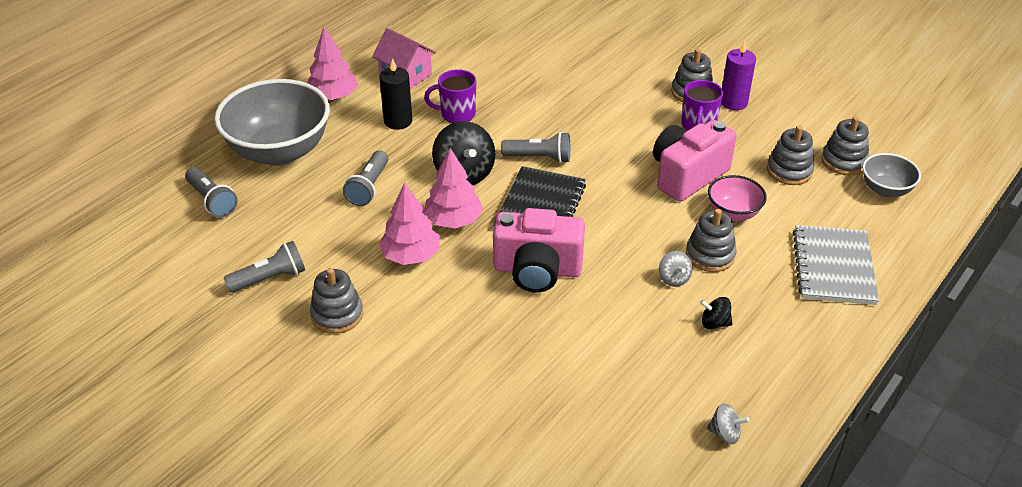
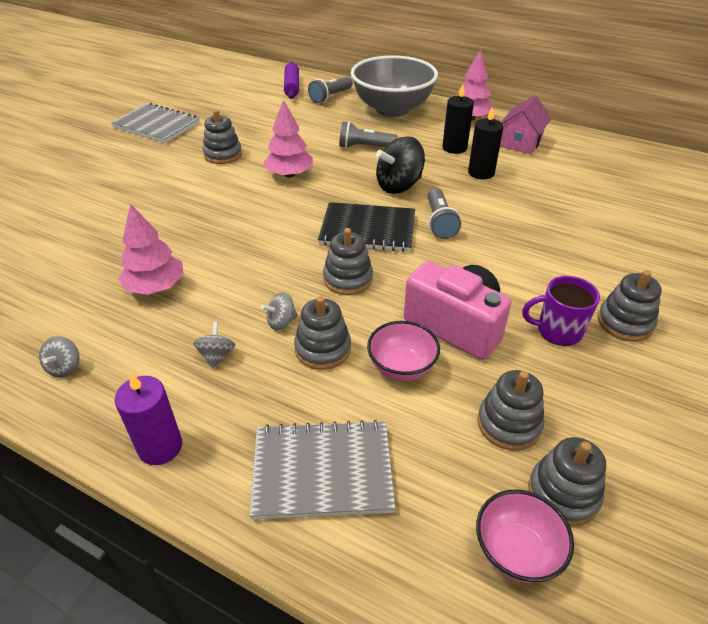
camera: 80 degrees right, 0 degrees up
grey flashlight [224,241,305,293] -> none
purple mug [424,69,476,123] -> black candle [468,106,503,179]
pink tree [424,148,483,228] -> pink tree moved to [118,204,184,295]
pink camera [493,208,585,292] -> none
black spinning top [700,297,732,329] -> grey spinning top [193,322,235,369]
purple candle [721,40,756,110] -> purple candle moved to [114,373,182,465]
grey bowl [862,153,921,197] -> pink bowl [476,490,574,583]
none -> grey notebook [111,103,200,143]
none -> purple rolling pin [284,62,299,99]
none -> grey stacking toy [323,228,373,295]

